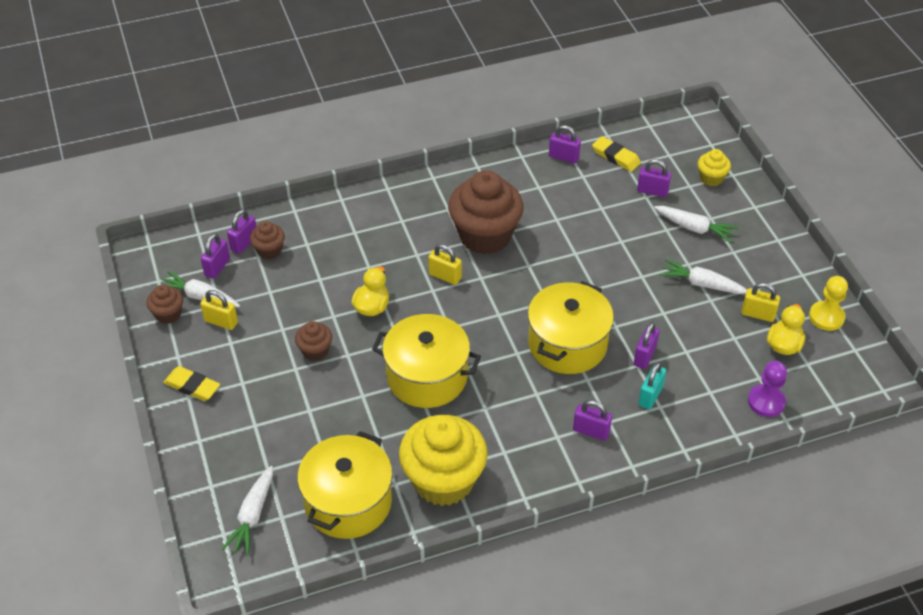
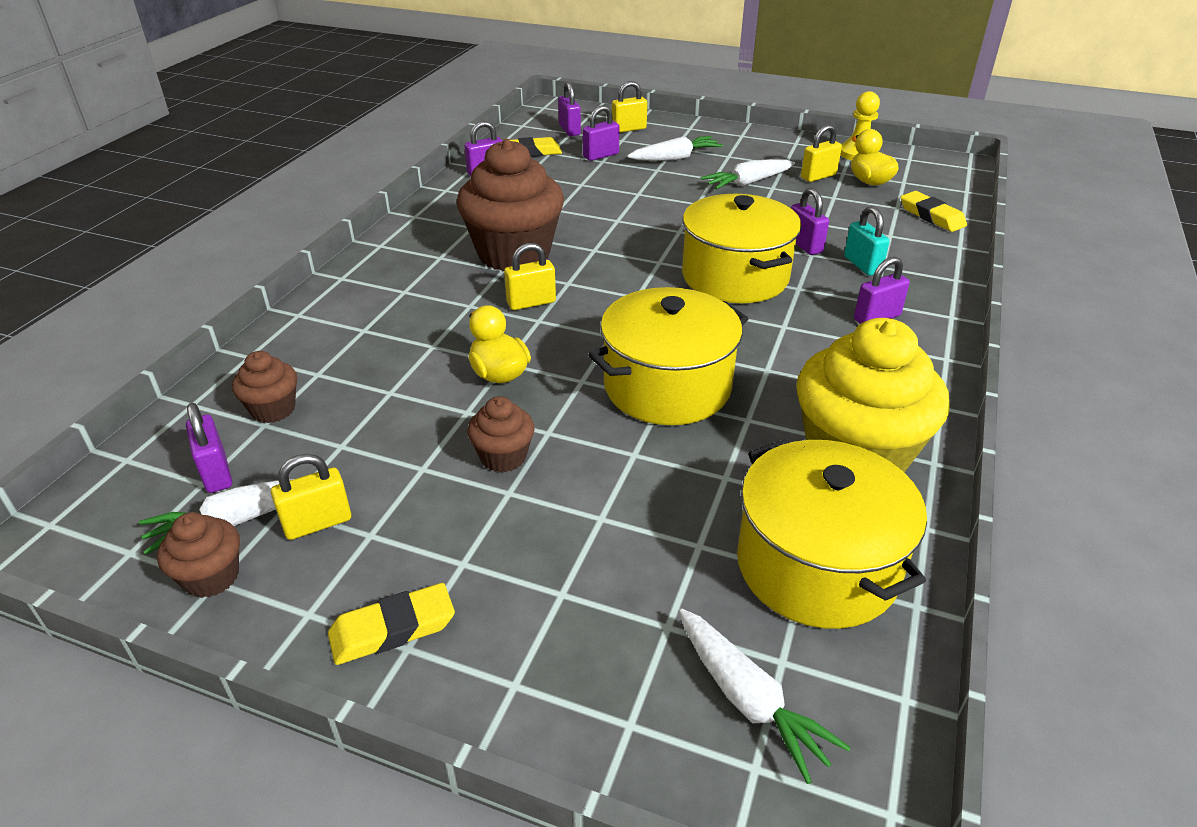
camera: 50 degrees left, 10 degrees down
purple padlock [227,209,256,254] -> purple padlock moved to [558,82,581,136]
yellow cupcake [698,149,731,186] -> yellow padlock [612,81,647,133]
purple pawn [748,361,787,417] -> yellow eraser [901,191,967,232]

